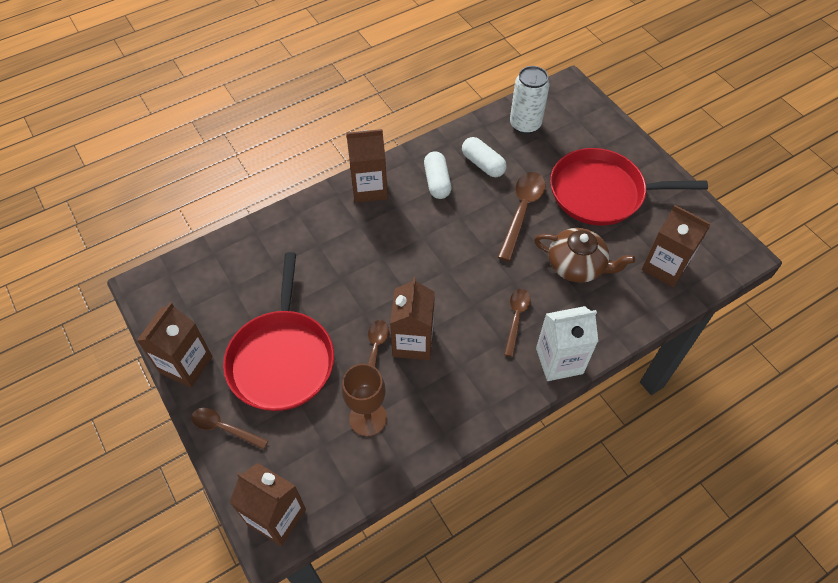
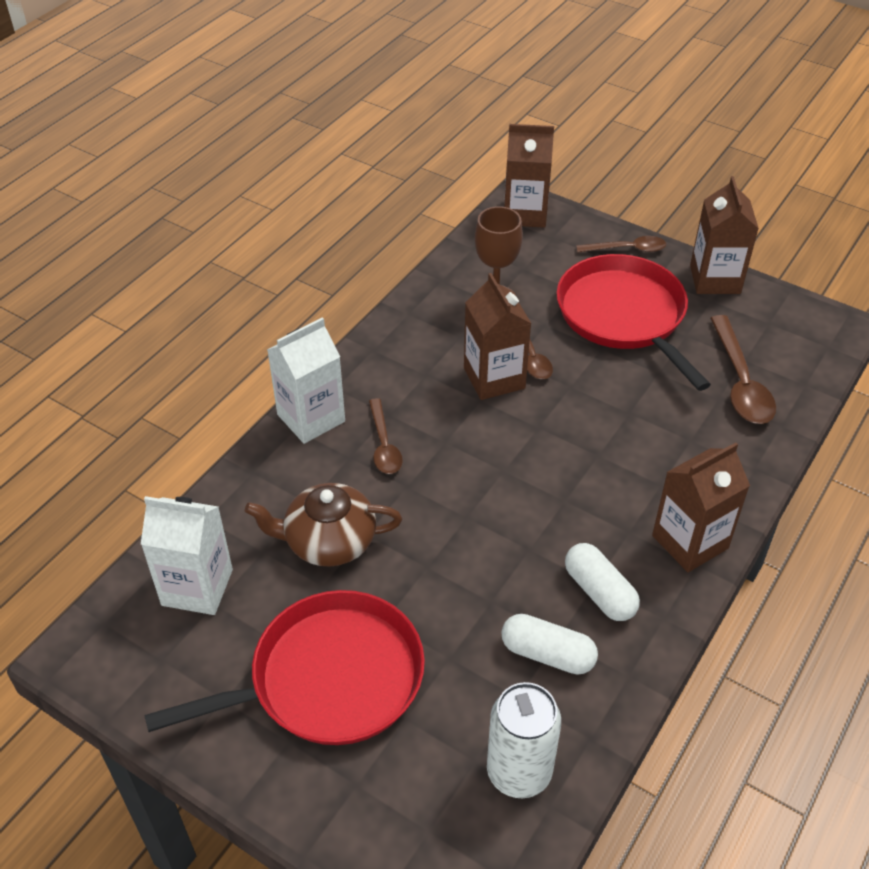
camera: 155 degrees right, 10 degrees down
brown spoon [498,172,546,261] -> brown spoon moved to [710,315,776,424]
brown carton [642,205,711,287] -> white carton [141,496,233,615]

